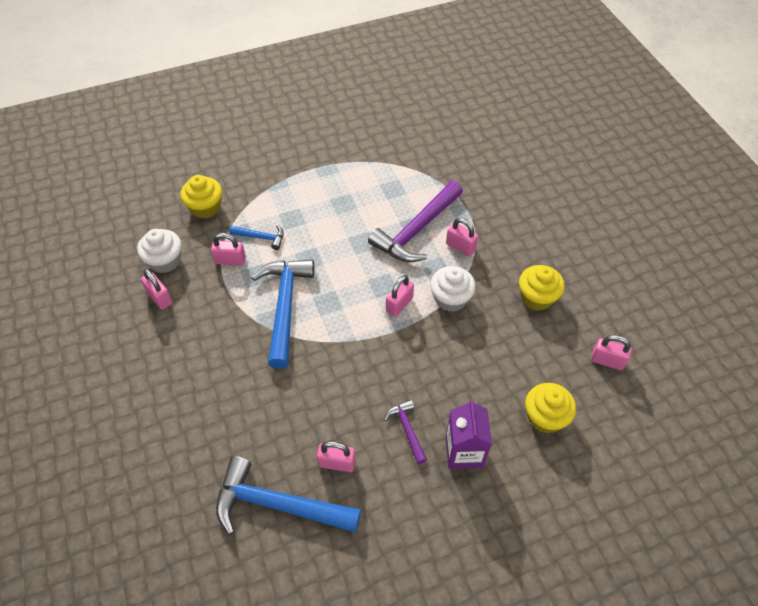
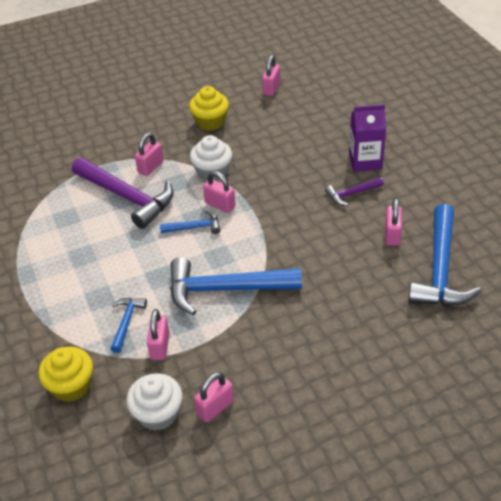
camera: 90 degrees left, 10 degrees down
yellow cupcake [525,383,576,433] -> none
none -> blue hammer [160,210,220,234]

